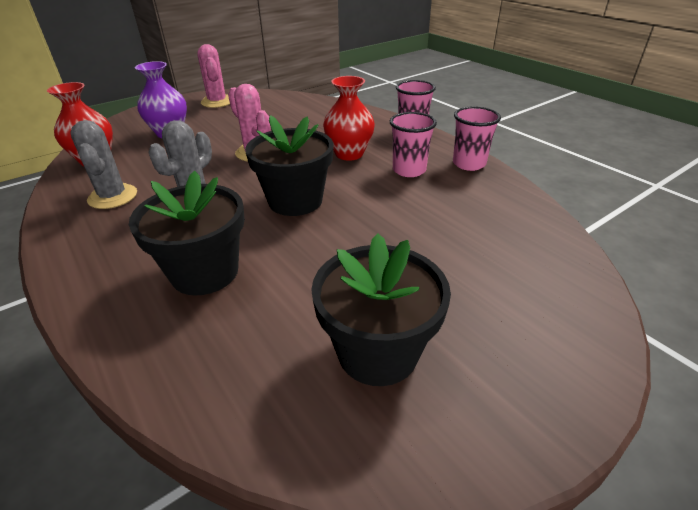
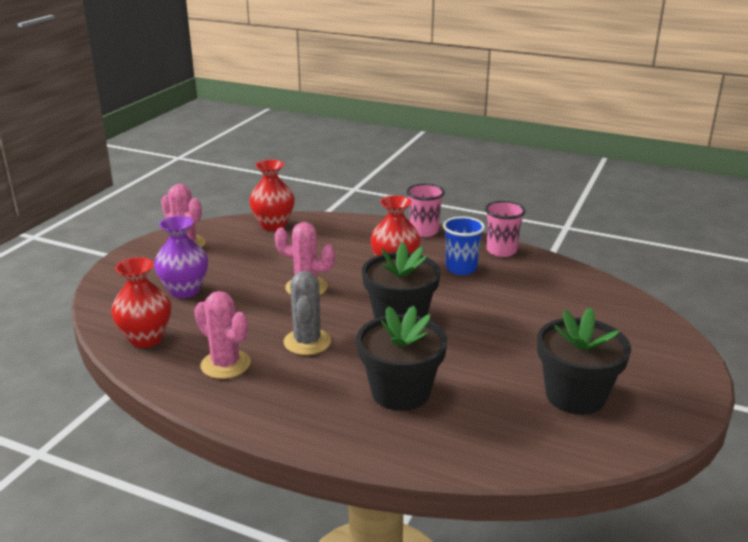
camera: 30 degrees left, 10 degrees down
grey cactus [70,120,137,209] -> pink cactus [194,291,251,379]
pink cup [390,112,437,177] -> blue cup [443,216,485,275]
none -> red vase [249,160,295,231]

